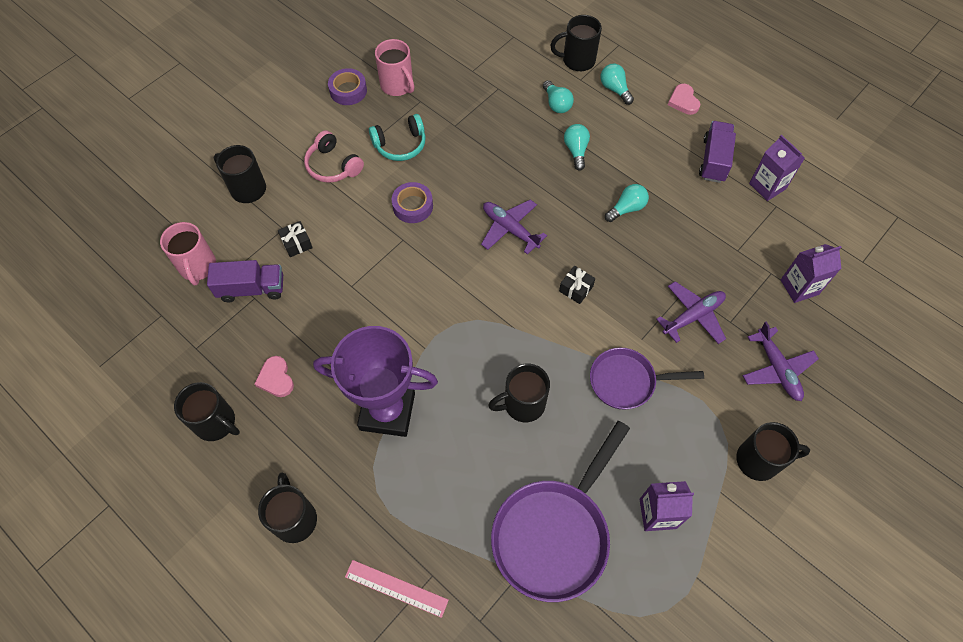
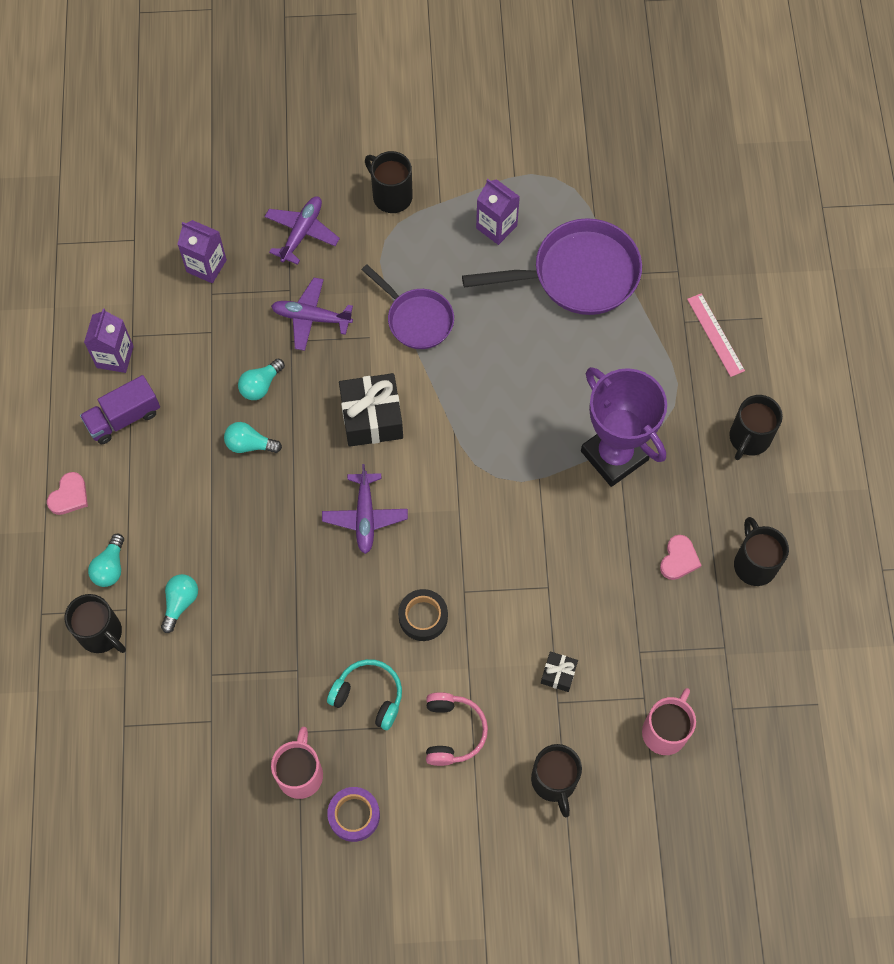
camera: 135 degrees left, 5 degrees up
purple truck [207,260,283,302] -> none
purple tape [392,182,433,223] -> black tape [398,589,448,641]
black mug [488,363,550,422] -> none
black gift [559,266,595,304] -> black gift [339,373,403,447], size x2.02
turquoise light bulb [564,124,590,171] -> turquoise light bulb moved to [238,359,285,400]

